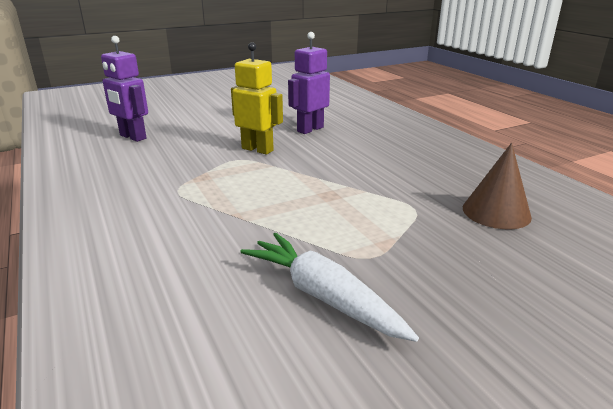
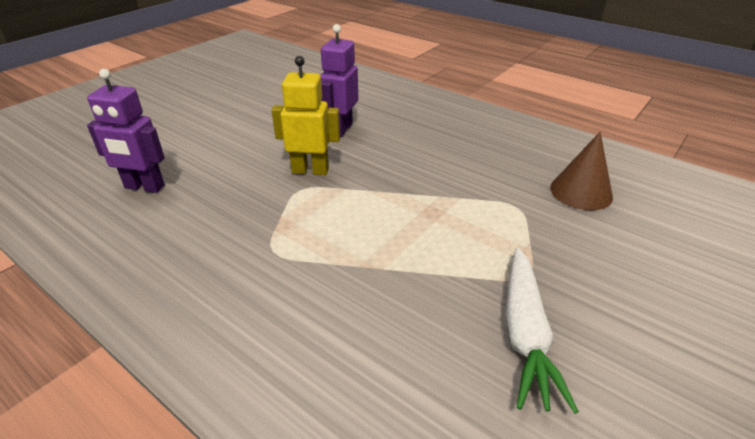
camera: 25 degrees left, 10 degrees up
white carrot [241,233,419,342] -> white carrot turned 105 degrees counterclockwise [506,248,579,414]

